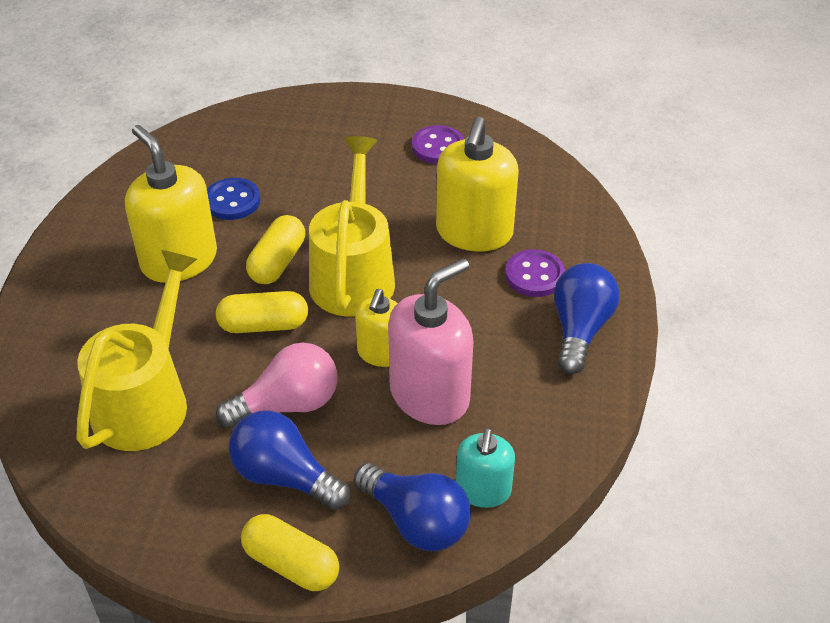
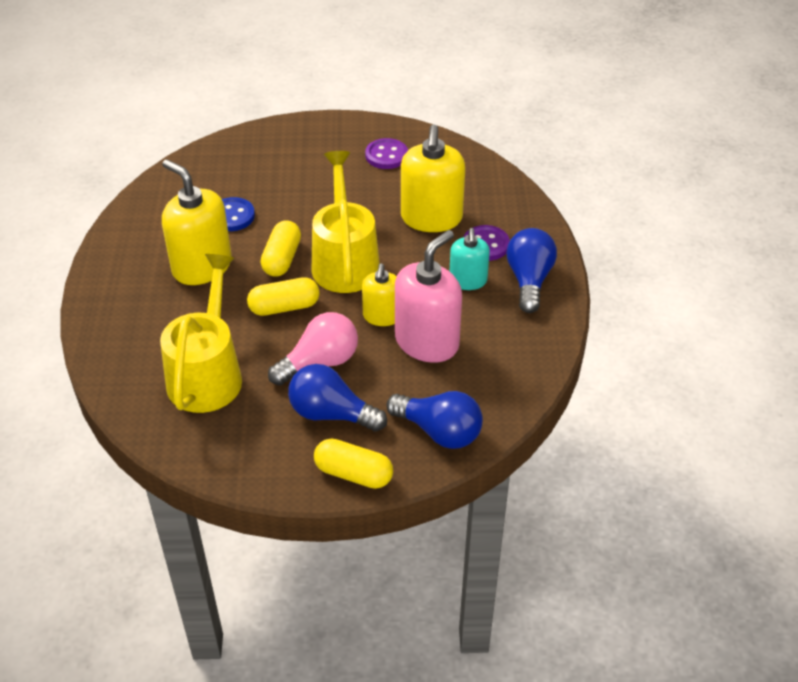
camera: 10 degrees left, 0 degrees up
turquoise soap dispenser [456,428,515,508] -> turquoise soap dispenser moved to [450,228,490,290]

